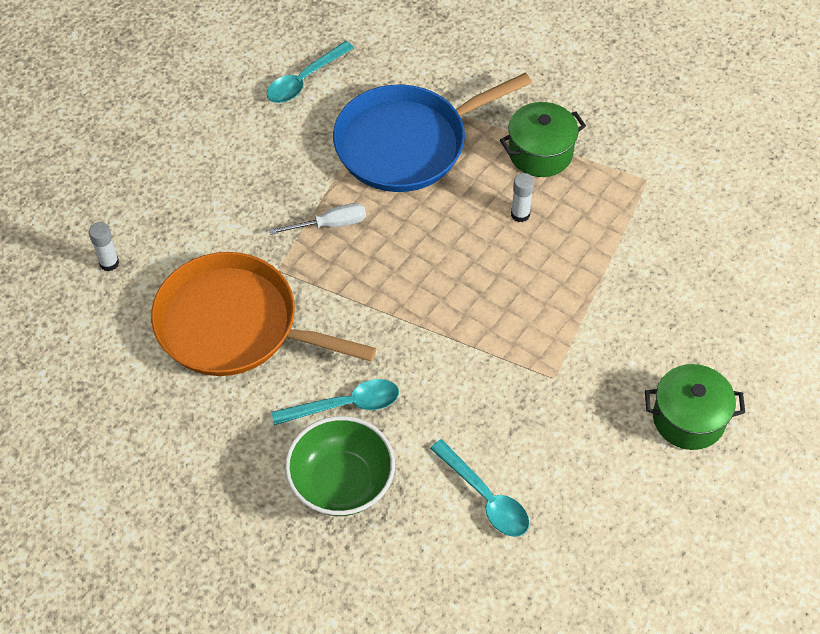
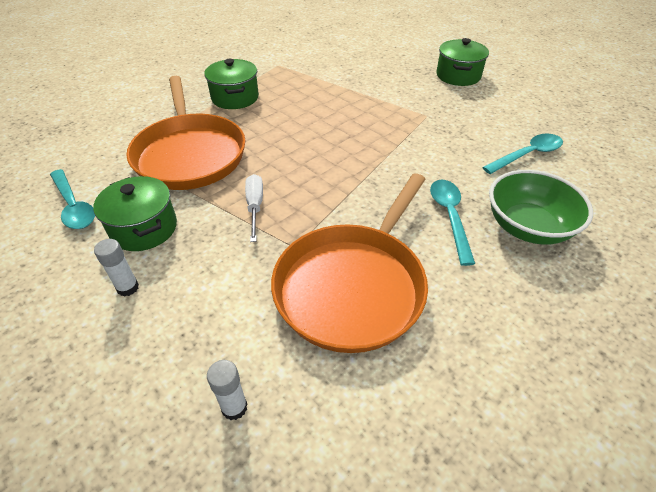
camera: 80 degrees left, 10 degrees down
blue pan [333,73,532,192] -> orange pan [126,76,245,190]
white glue stick [511,173,534,222] -> white glue stick moved to [94,239,139,297]
none -> green pot [93,176,177,251]

